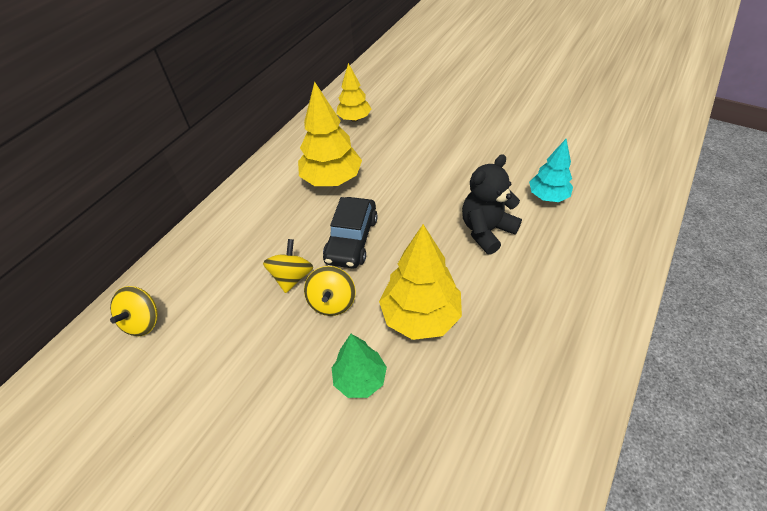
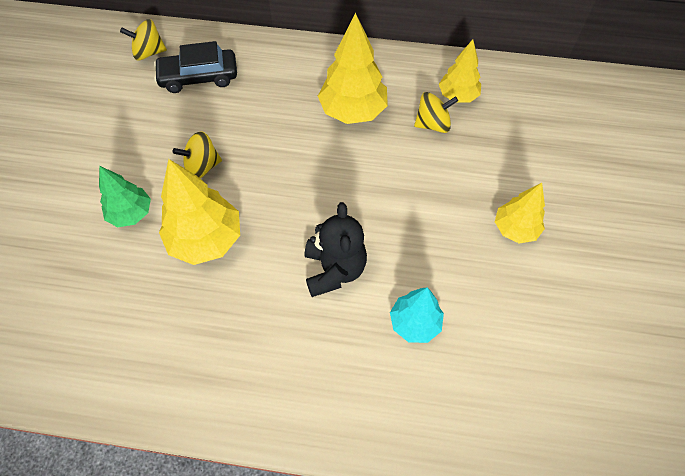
camera: 65 degrees right, 10 degrees up
yellow spinning top [263,239,313,293] -> yellow spinning top moved to [414,92,458,133]
black car [323,197,378,269] -> black car moved to [154,41,237,93]
black teddy bear [462,154,522,255] -> black teddy bear turned 60 degrees clockwise [305,202,367,297]
none -> yellow tree [495,183,545,244]

